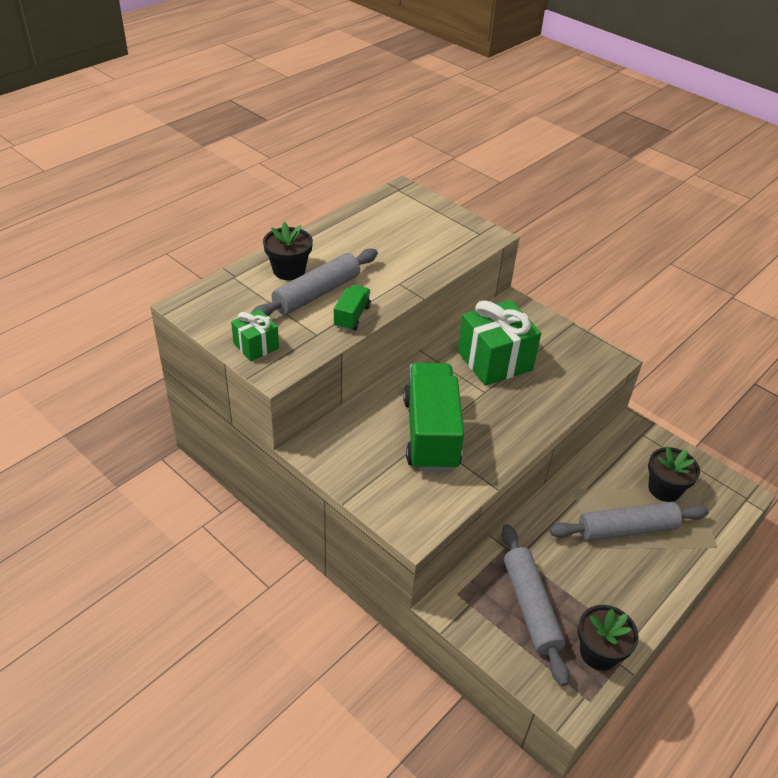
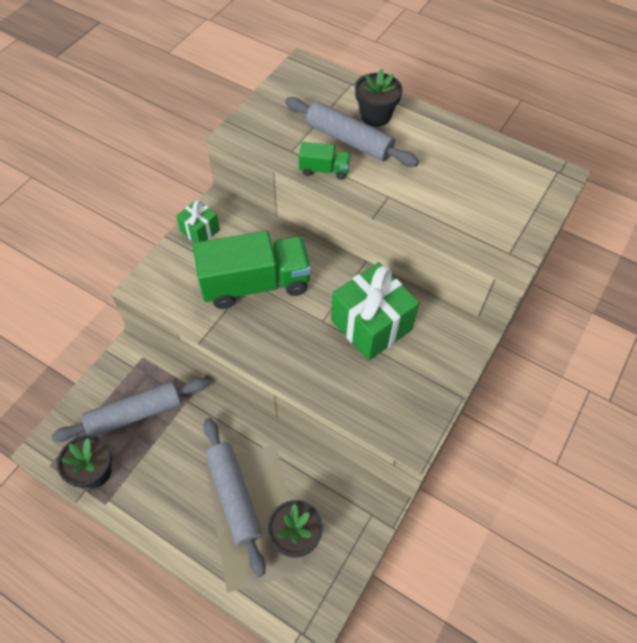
camera: 80 degrees right, 15 degrees up
green gift [231,309,279,361] -> green gift moved to [176,200,220,243]

